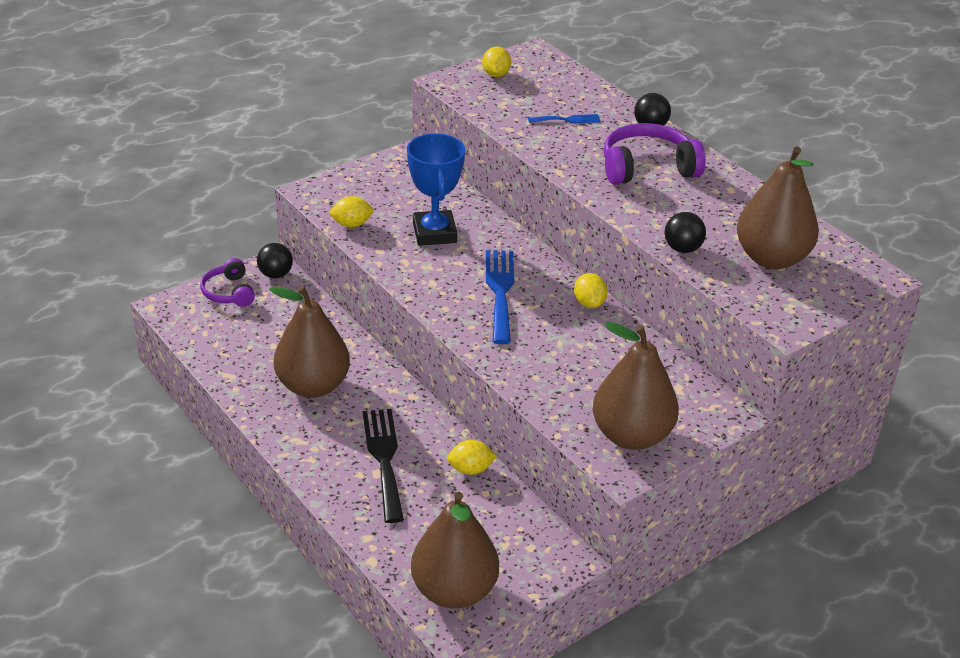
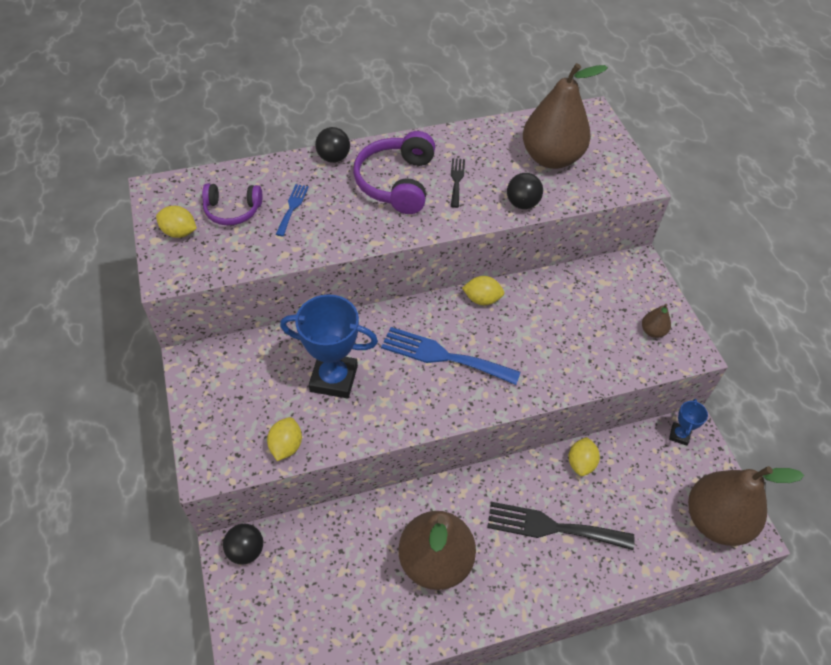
camera: 70 degrees left, 15 degrees up
purple headphones [200,258,255,307] -> purple headphones moved to [202,183,262,226]
brown pear [593,322,679,450] -> brown pear [642,304,671,338], size x0.41
none -> black fork [451,158,465,208]
none -> blue trophy [669,399,708,446]

